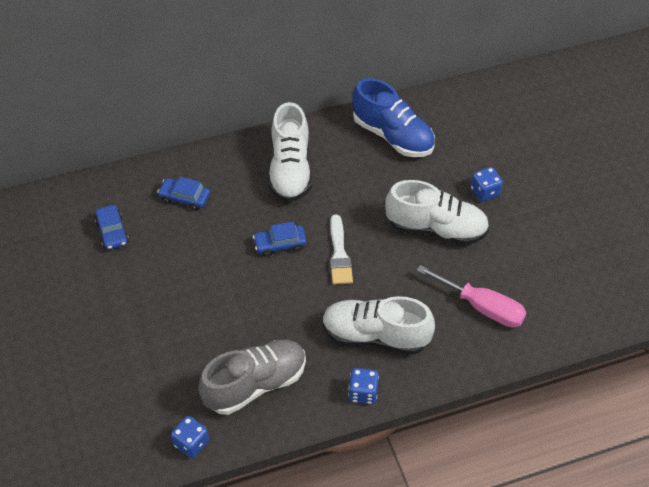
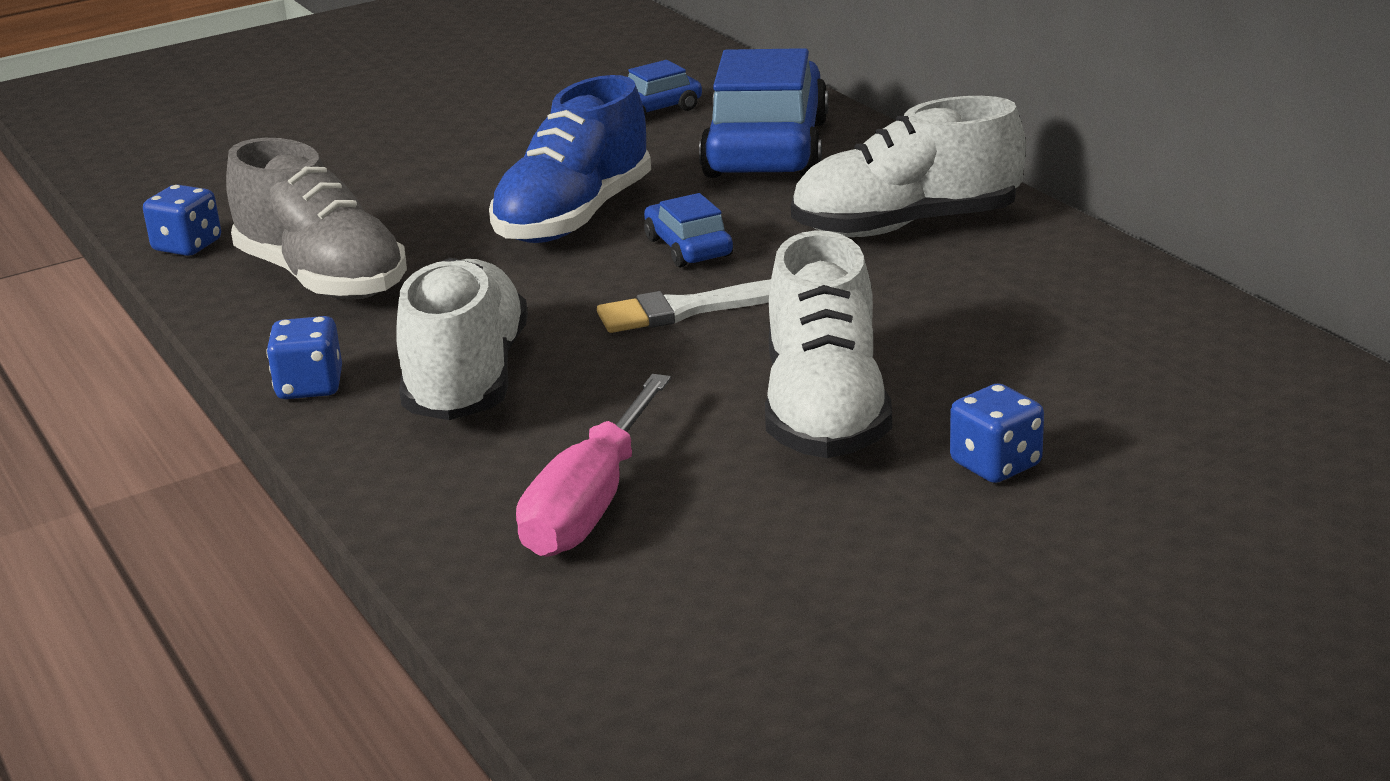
camera: 80 degrees right, 25 degrees down
blue car [157,177,210,211] -> blue car [699,48,829,178], size x2.13
blue shoe [352,78,435,157] -> blue shoe moved to [489,75,651,243]

